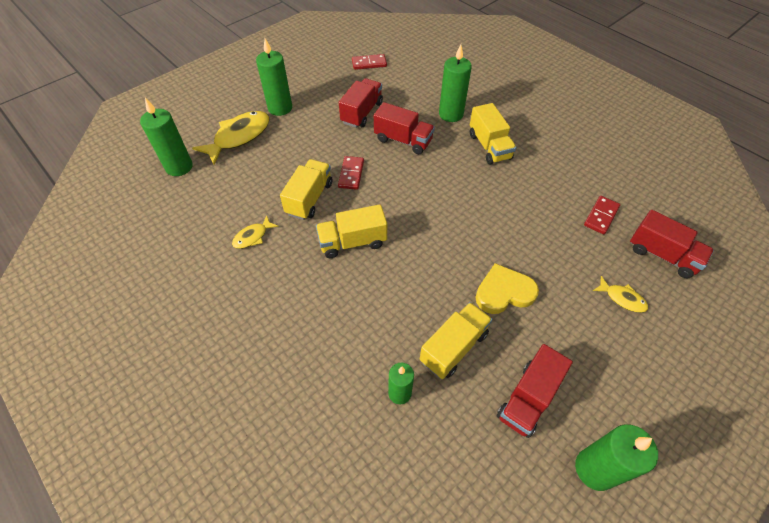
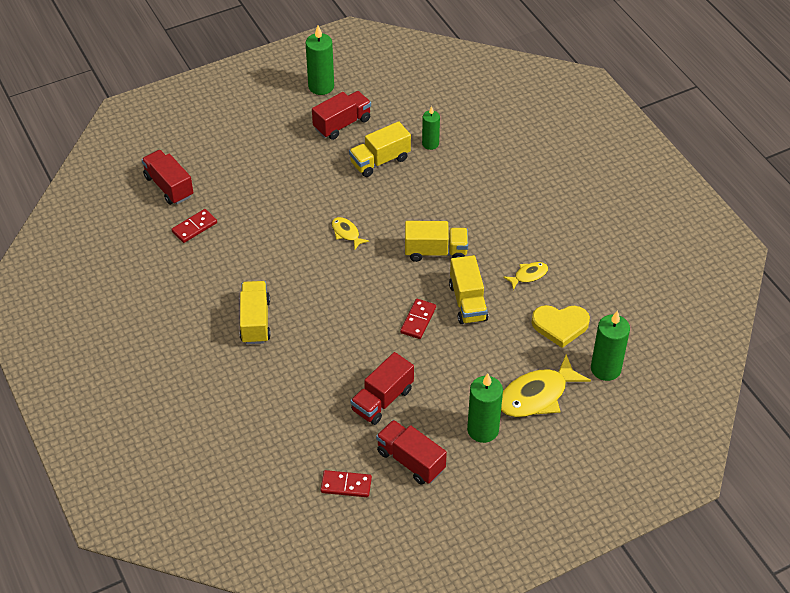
camera: 165 degrees left, 5 degrees down
yellow truck [280,159,332,220] -> yellow truck turned 45 degrees counterclockwise [449,255,488,324]
red truck [374,102,435,154] -> red truck moved to [376,420,447,485]
green candle [439,45,472,122] -> none
yellow heart [475,263,539,314] -> yellow heart moved to [531,305,590,348]
yellow fish [593,276,648,313] -> yellow fish moved to [332,217,369,249]

